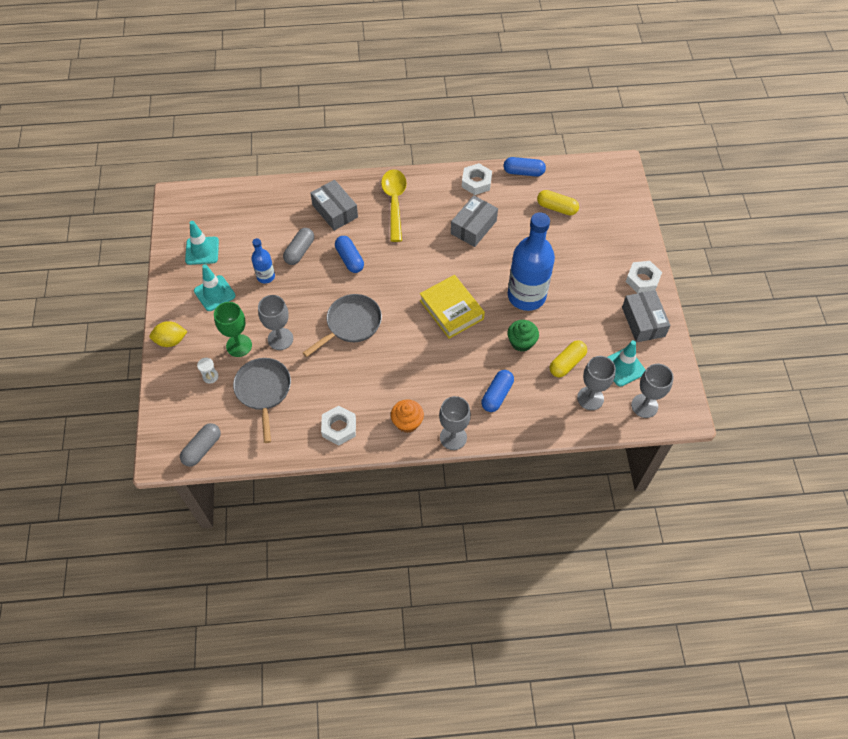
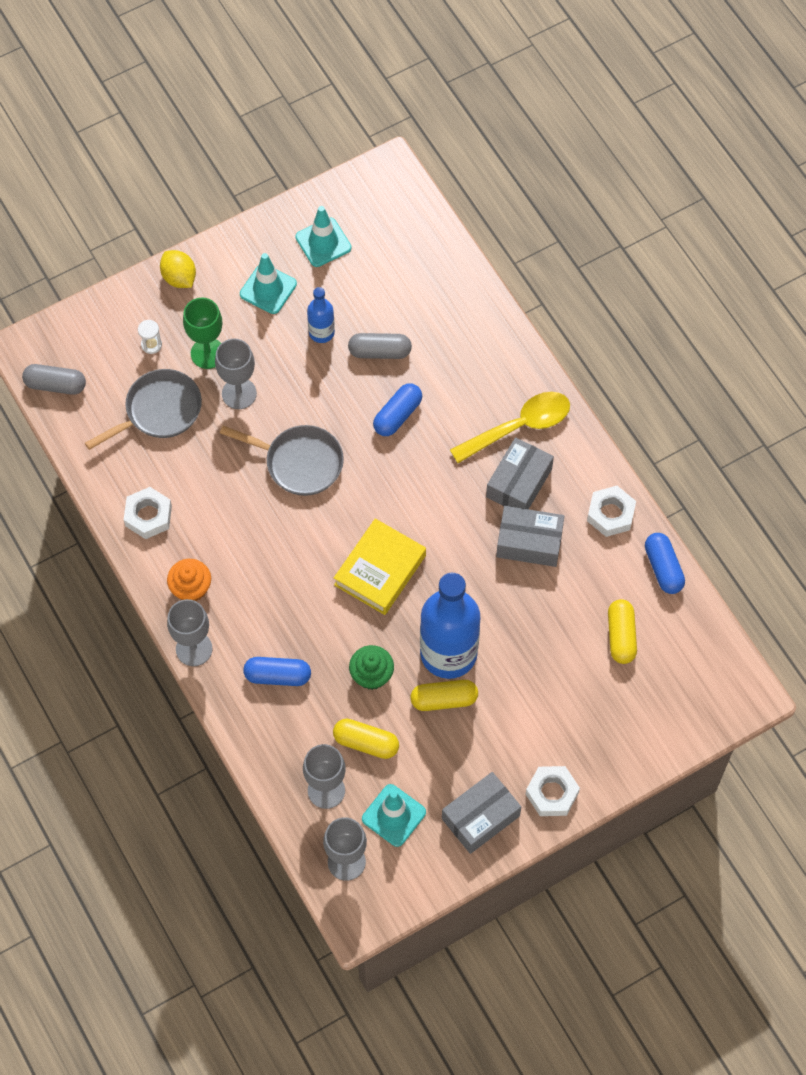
camera: 65 degrees right, 5 degrees up
grey box [310,180,358,231] -> grey box moved to [486,437,554,509]
none -> yellow capsule [411,680,478,711]

